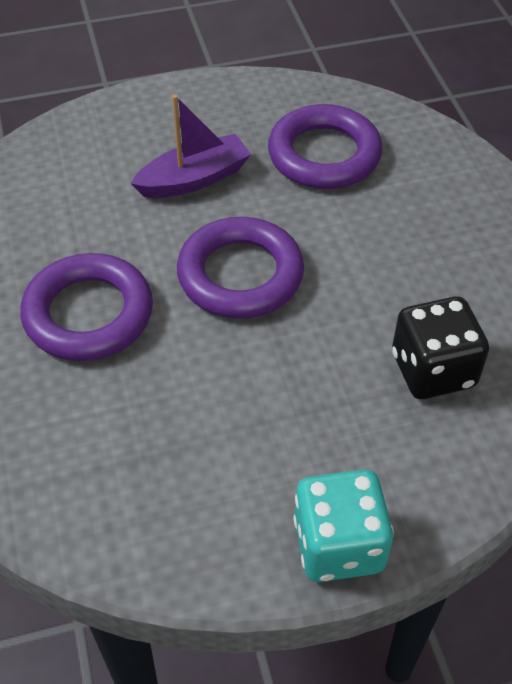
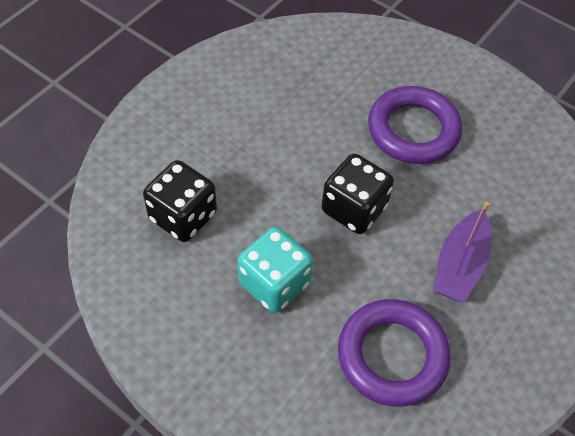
camera: 140 degrees right, 5 degrees up
purple ring [177,217,304,319] -> black dice [322,153,394,234]
turquoise dice [293,469,394,582] -> turquoise dice moved to [238,227,313,313]

